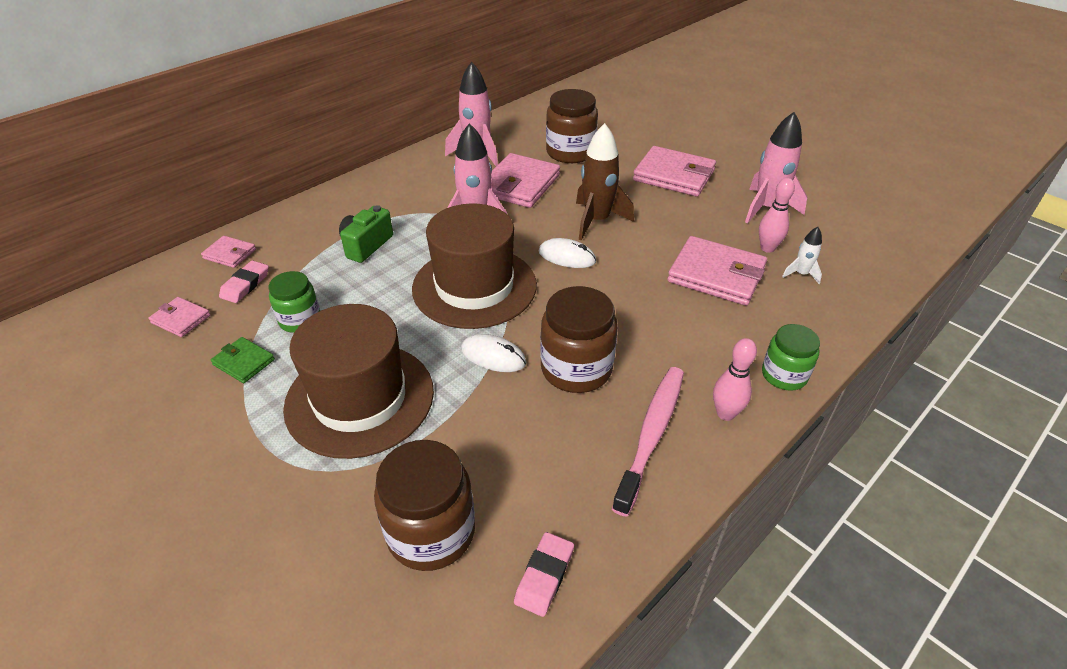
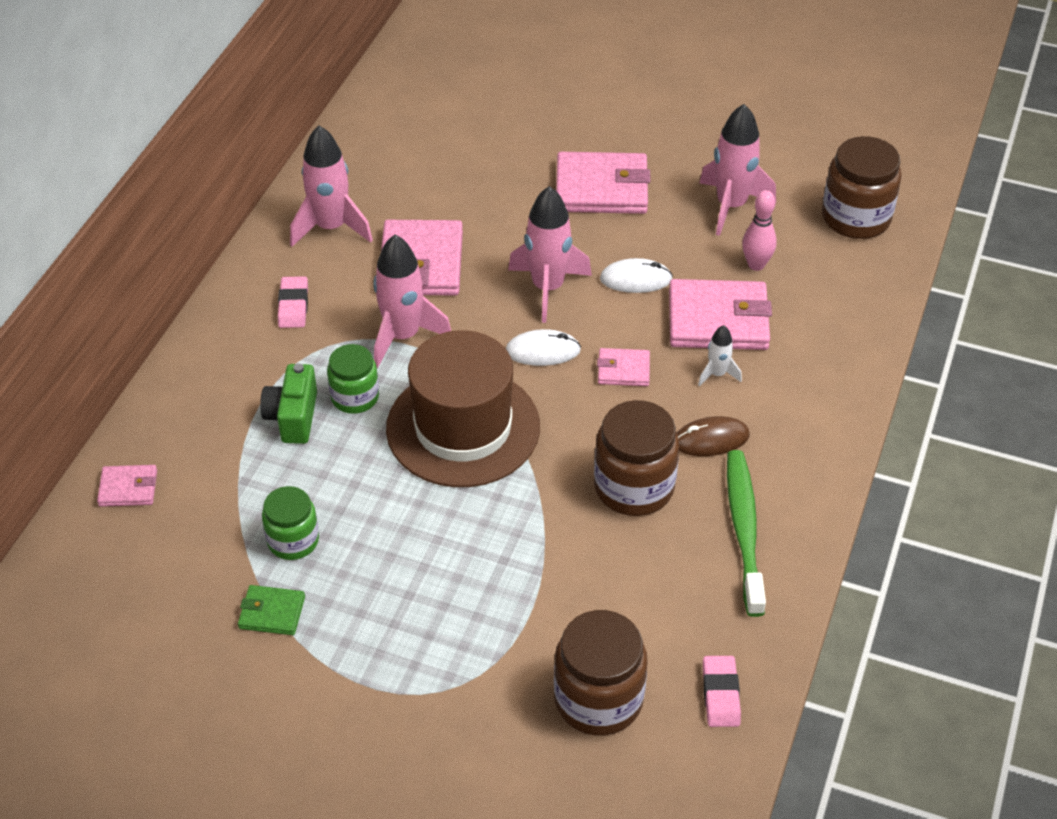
camera: 25 degrees left, 5 degrees up
pink wallet [149,297,210,337] -> pink wallet moved to [597,348,650,386]
pink eraser [219,260,269,303] -> pink eraser moved to [278,276,308,328]
brown hat [283,304,434,459] -> none
white mouse [461,334,526,372] -> white mouse moved to [600,258,673,293]
brown jar [546,89,598,163] -> brown jar moved to [822,136,902,239]
brown rocket [576,123,634,241] -> pink rocket [508,186,592,323]
pink toothbrush [612,367,684,517] -> green toothbrush [727,450,766,617]
pink bowling pin [713,338,757,421] -> none
green jar [762,324,820,391] -> green jar moved to [327,344,379,414]
white rocket [782,227,822,284] -> white rocket moved to [698,325,742,387]
none -> brown mouse [677,416,750,456]

